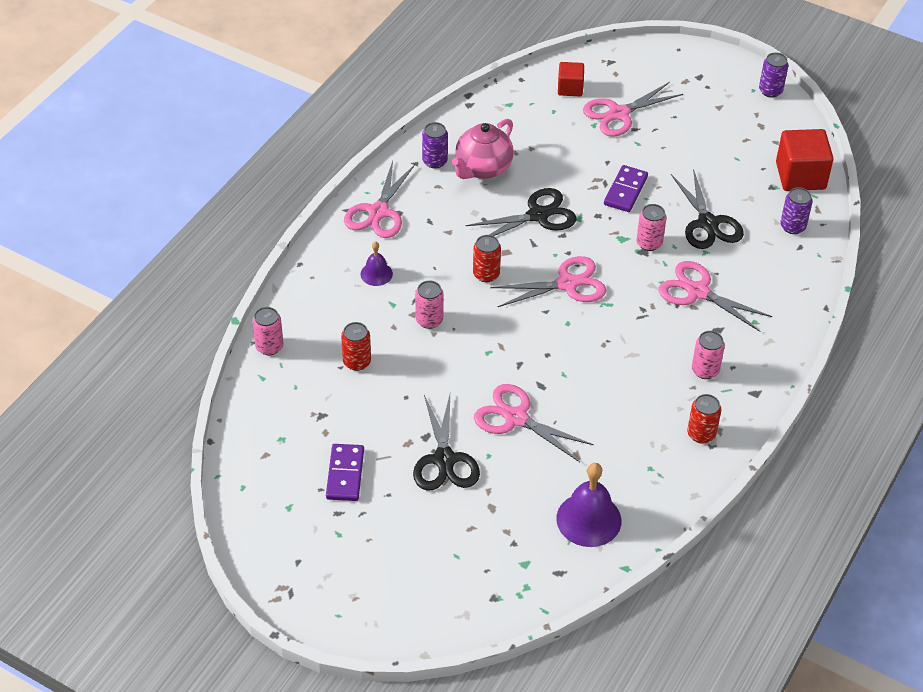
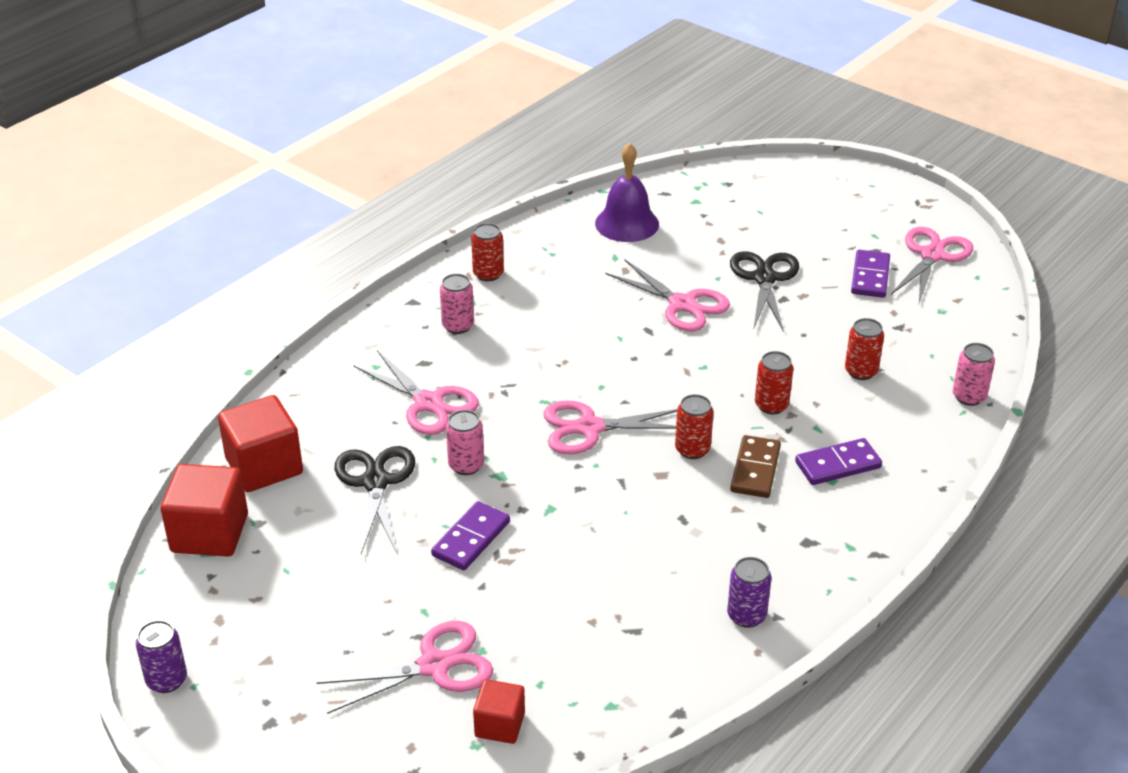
camera: 170 degrees left, 10 degrees down
pink scissors [344,161,415,238] -> pink scissors moved to [891,227,973,303]
purple bell [361,241,393,286] -> purple domino [795,438,882,485]
pink can [415,280,444,329] -> red can [755,351,794,414]
pink teapot [452,119,514,179] -> none
black scissors [466,188,577,236] -> none
purple can [780,187,813,234] -> red cube [218,395,303,492]
none -> brown domino [730,435,781,498]

